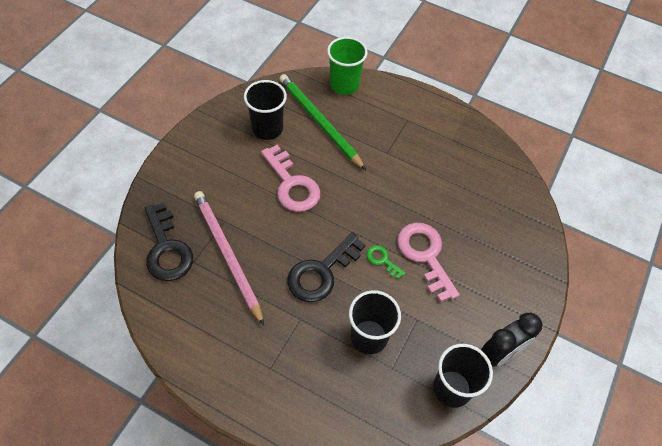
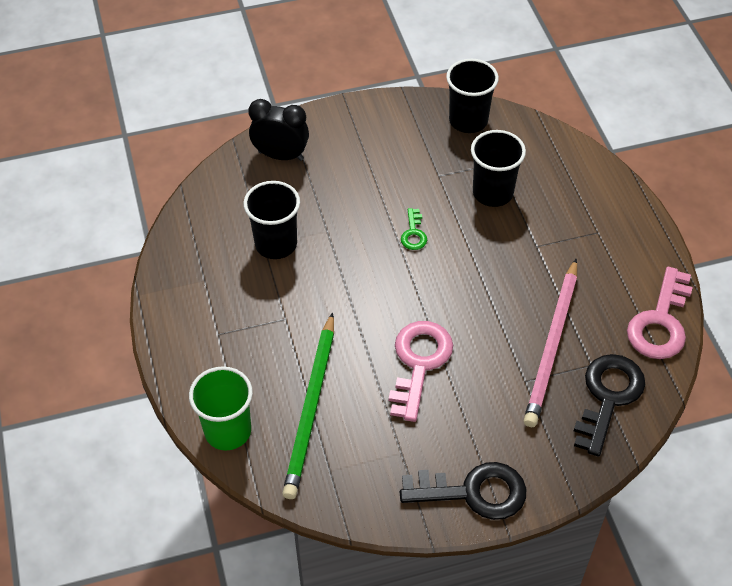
camera: 130 degrees left, 5 degrees down
black cup [244,80,287,140] -> black cup moved to [243,181,300,259]
black key [287,232,365,302] -> black key moved to [400,462,526,520]
pink key [397,223,460,303] -> pink key moved to [627,267,693,359]
black clock [481,313,542,367] -> black clock moved to [248,99,309,161]

